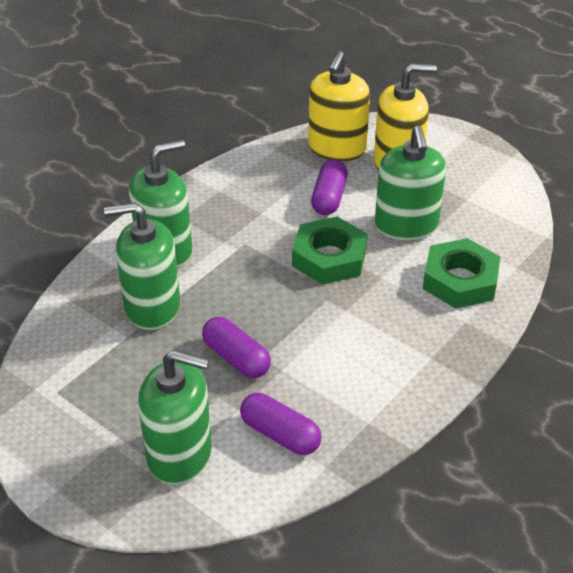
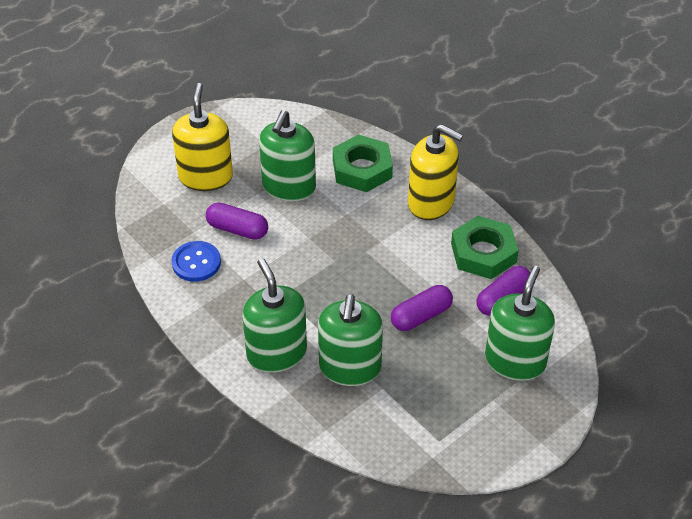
camera: 80 degrees left, 5 degrees up
green nut [292,217,368,285] -> green nut moved to [451,216,519,279]
yellow soap dispenser [308,51,370,161] -> yellow soap dispenser moved to [408,124,463,220]
green soap dispenser [375,126,446,240] -> green soap dispenser turned 105 degrees clockwise [259,110,316,202]
none -> blue button [171,241,221,282]

